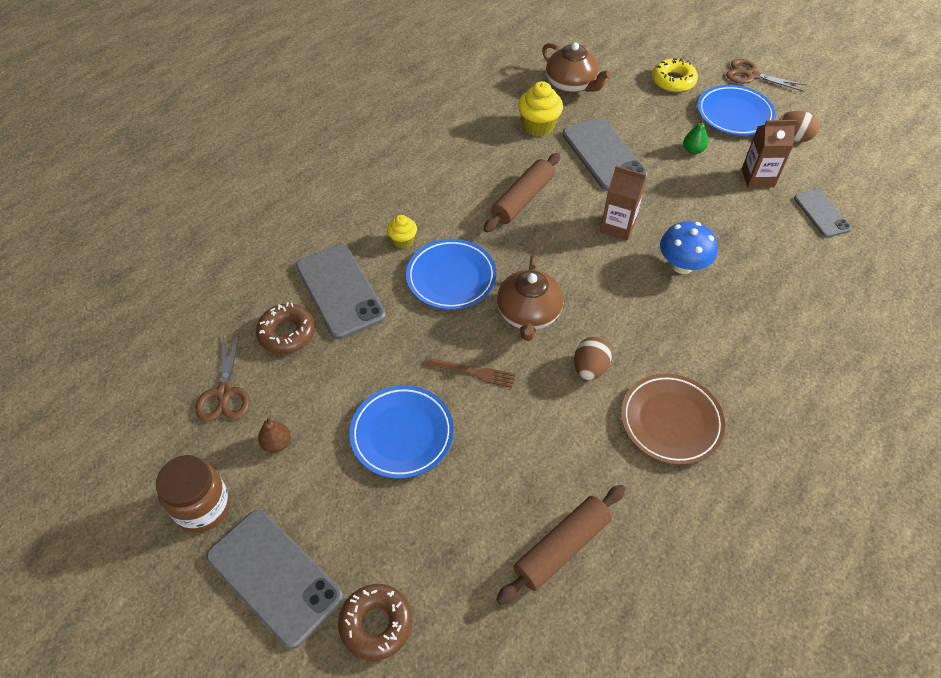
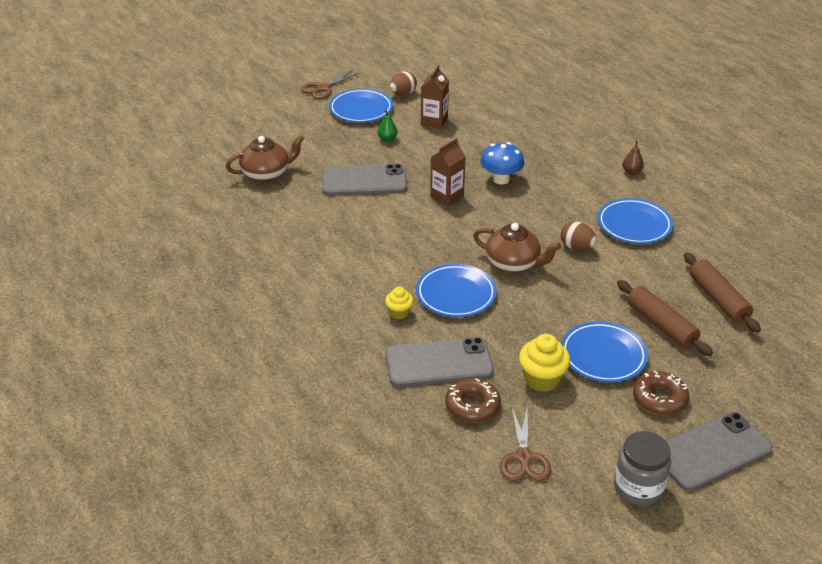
camera: 70 degrees left, 15 degrees down
brown jar [156,455,230,532] -> grey jar [614,431,671,506]
brown scissors [195,333,250,422] -> brown scissors turned 75 degrees clockwise [500,406,551,481]
brown pear [258,417,291,453] -> brown pear moved to [622,141,644,175]
brown donut [338,584,412,661] -> brown donut moved to [633,371,689,415]
brown fork [426,358,515,388] -> none
brown rolling pin [484,153,560,232] -> brown rolling pin moved to [617,280,713,356]
yellow cupcake [518,81,563,137] -> yellow cupcake moved to [519,334,570,392]
brown plate [621,374,725,465] -> blue plate [598,198,673,244]
yellow donut [652,58,698,92] -> none
grey phone [794,189,851,238] -> none

